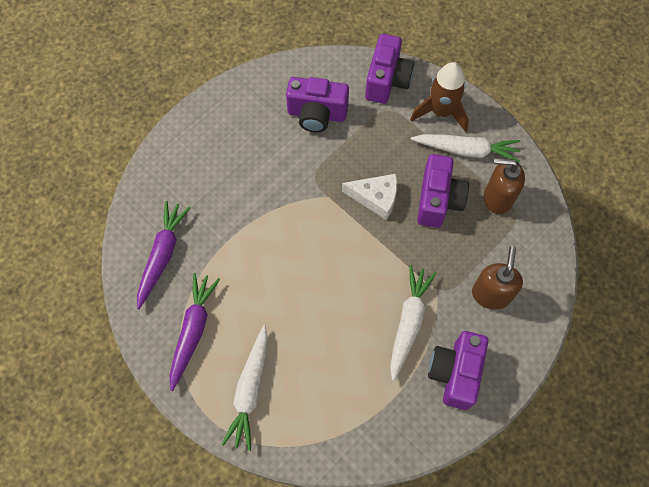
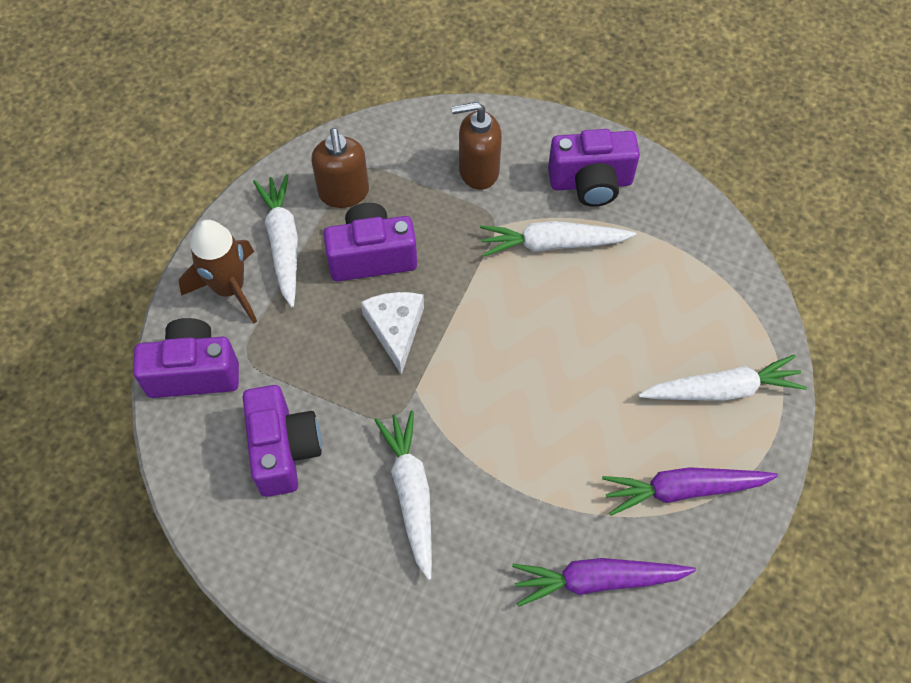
camera: 110 degrees left, 5 degrees down
none -> white carrot [375,410,432,580]

